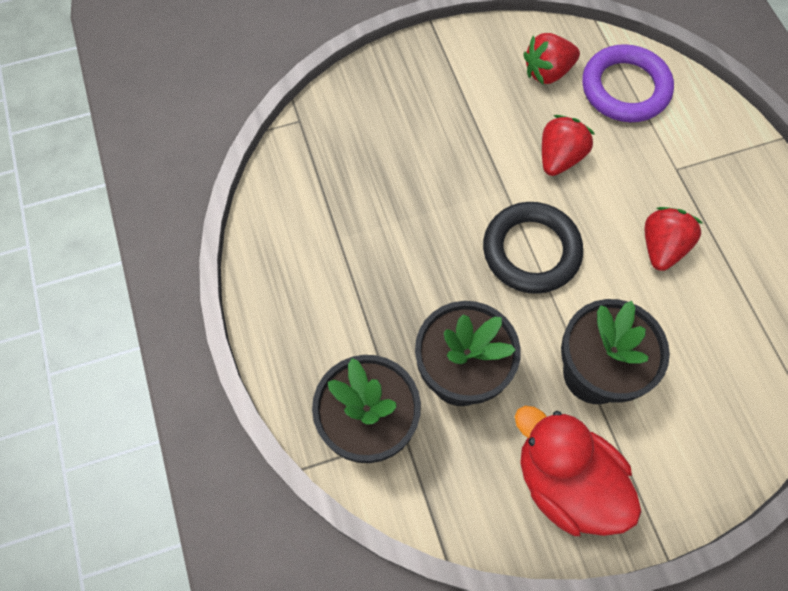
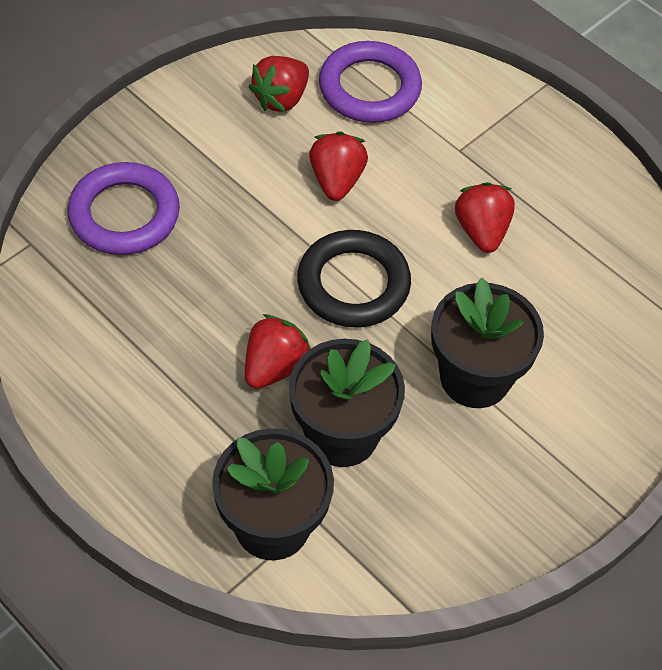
camera: 30 degrees left, 10 degrees down
red duck [515,406,642,536] -> none
none -> purple ring [67,162,180,255]
none -> red strawberry [245,314,311,389]

